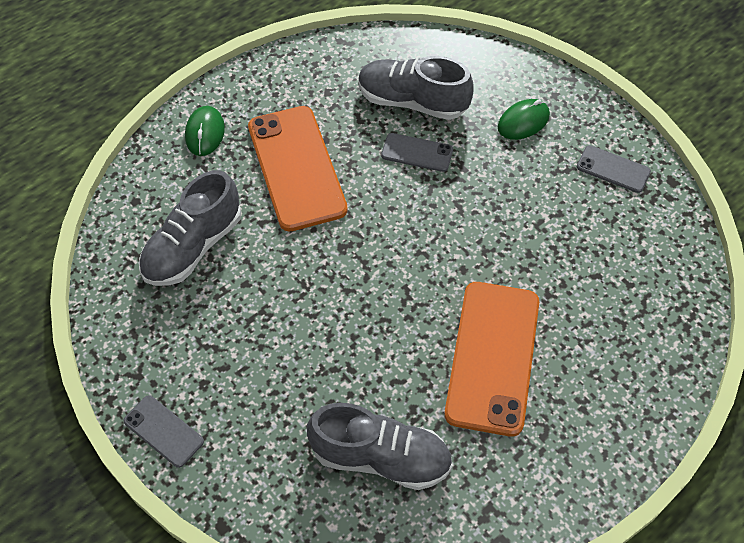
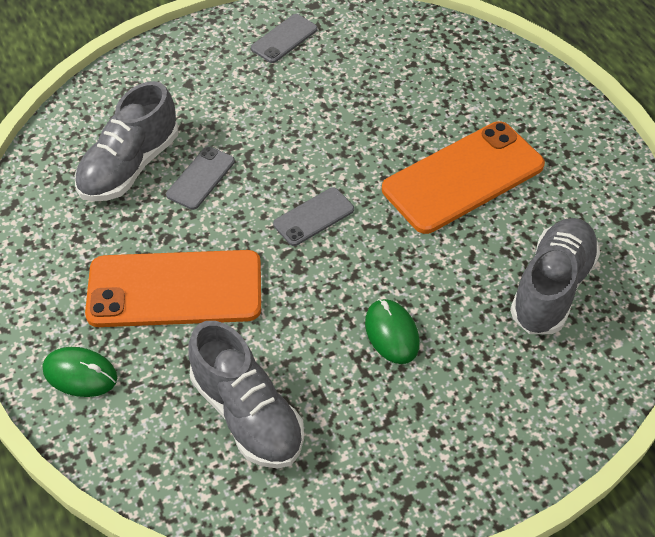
camera: 75 degrees left, 5 degrees down
grey phone [123,395,204,468] -> grey phone moved to [273,187,354,246]
orange phone [444,282,539,437] -> orange phone turned 60 degrees counterclockwise [382,121,545,234]
green mouse [498,99,550,140] -> green mouse moved to [365,299,420,364]

